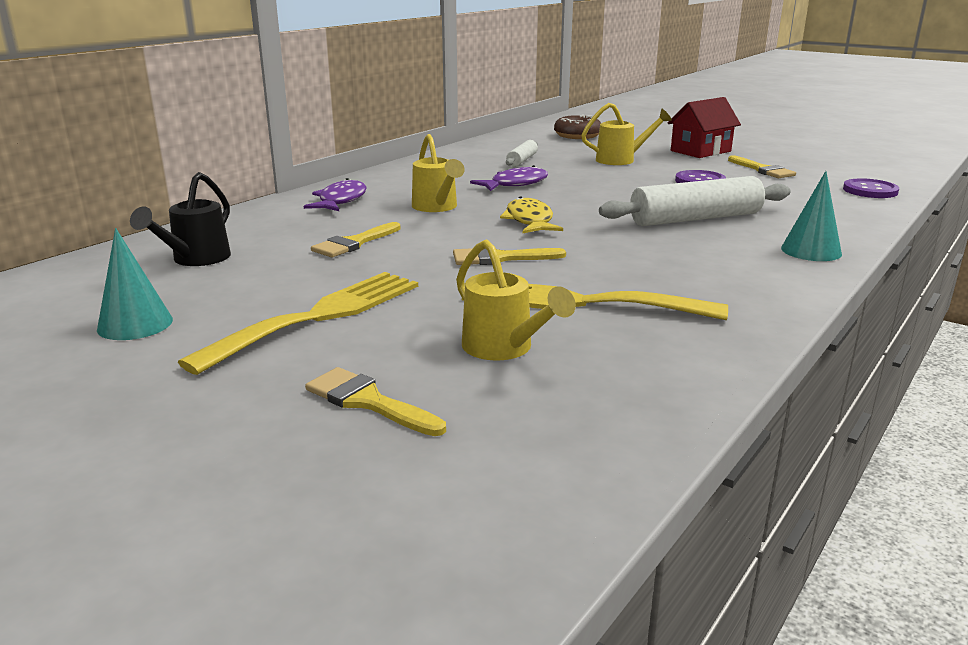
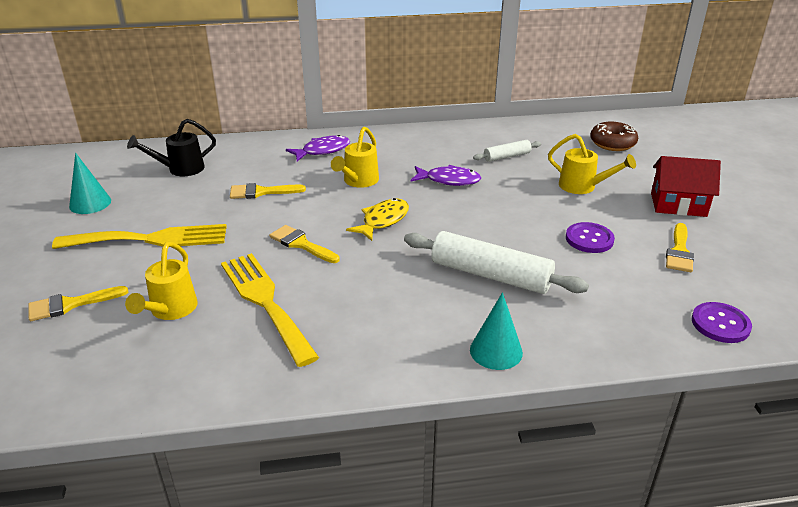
camera: 45 degrees right, 10 degrees up
yellow brush [305,367,446,436] -> yellow brush turned 105 degrees counterclockwise [28,286,128,321]

